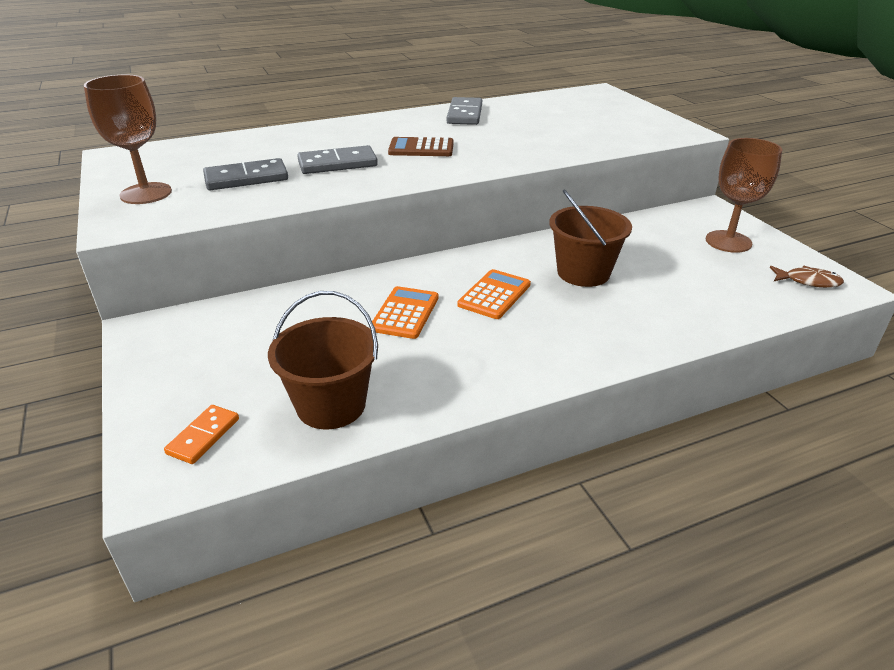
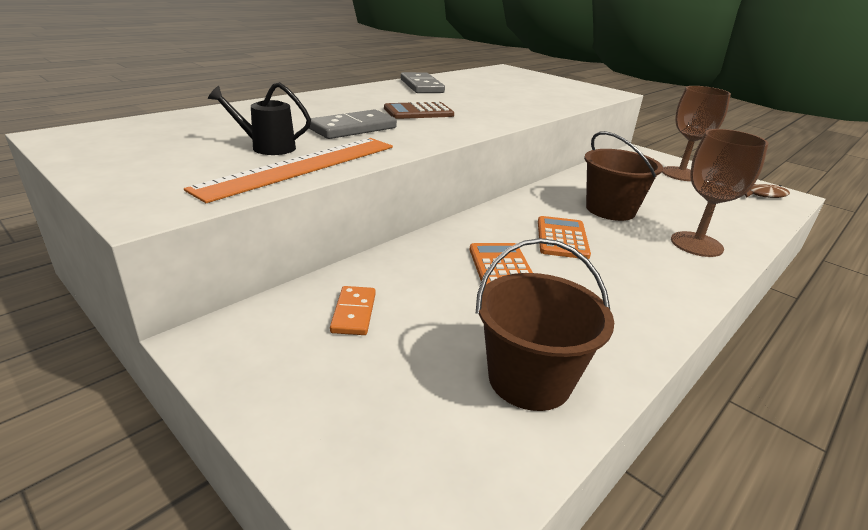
camera: 25 degrees left, 5 degrees down
brown goblet [84,75,172,204] -> brown goblet moved to [671,129,768,257]
orange domino [164,405,239,464] -> orange domino moved to [330,286,376,335]
grey domino [203,158,288,190] -> black watering can [208,82,311,155]
none -> orange ruler [184,138,393,203]

